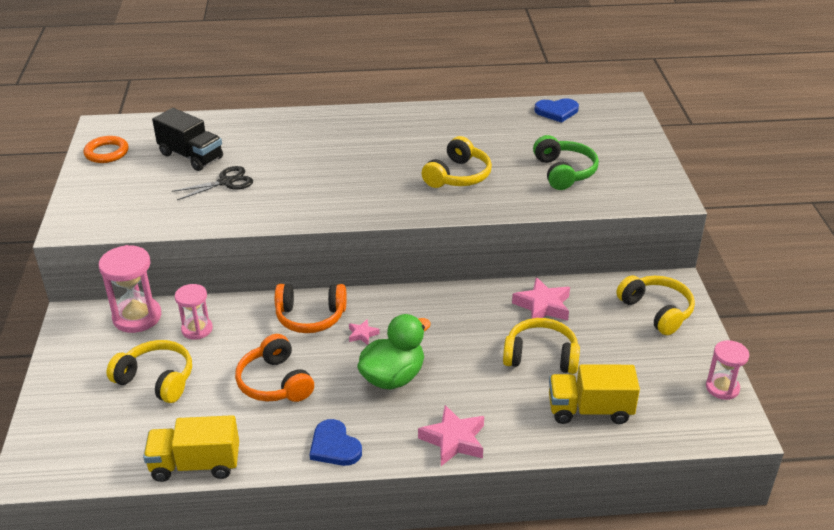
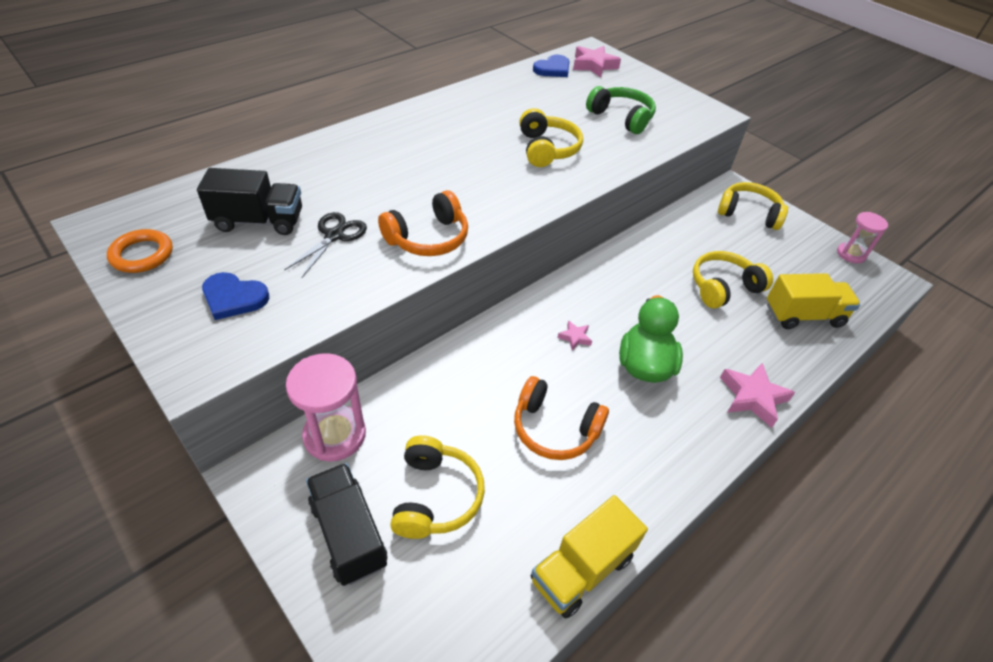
camera: 40 degrees left, 10 degrees up
yellow headphones [106,340,192,403] -> yellow headphones turned 105 degrees clockwise [390,435,485,539]
pink hourglass [175,284,213,340] -> none
orange headphones [275,284,347,333] -> orange headphones moved to [378,190,468,256]
blue heart [309,419,362,466] -> blue heart moved to [202,272,269,320]
pink star [512,277,570,321] -> pink star moved to [573,46,621,78]
yellow truck [549,364,640,424] -> yellow truck turned 150 degrees counterclockwise [767,273,860,329]
none -> black truck [306,463,387,586]

